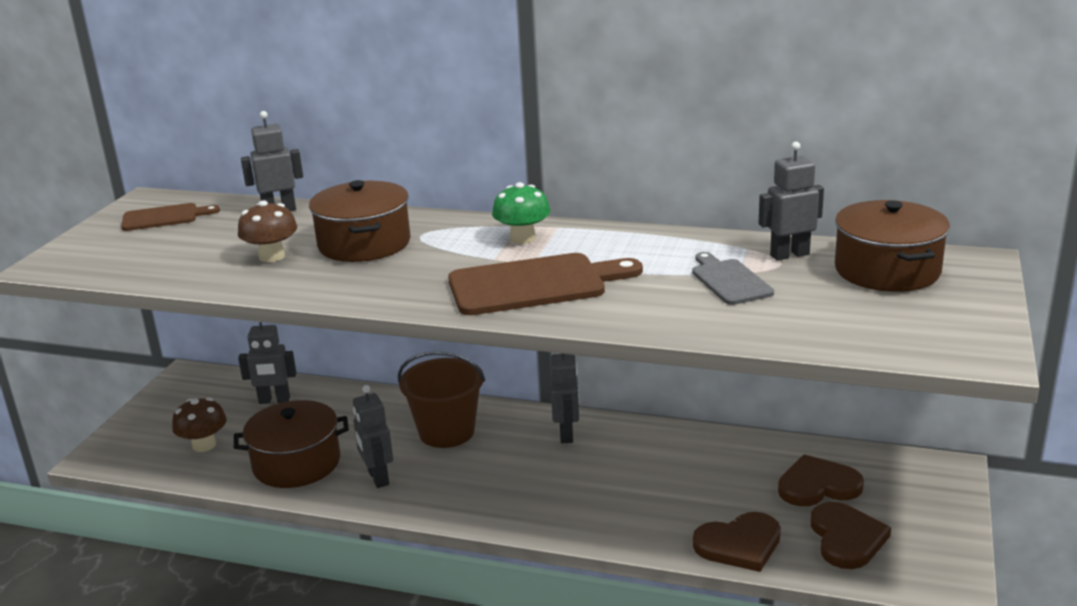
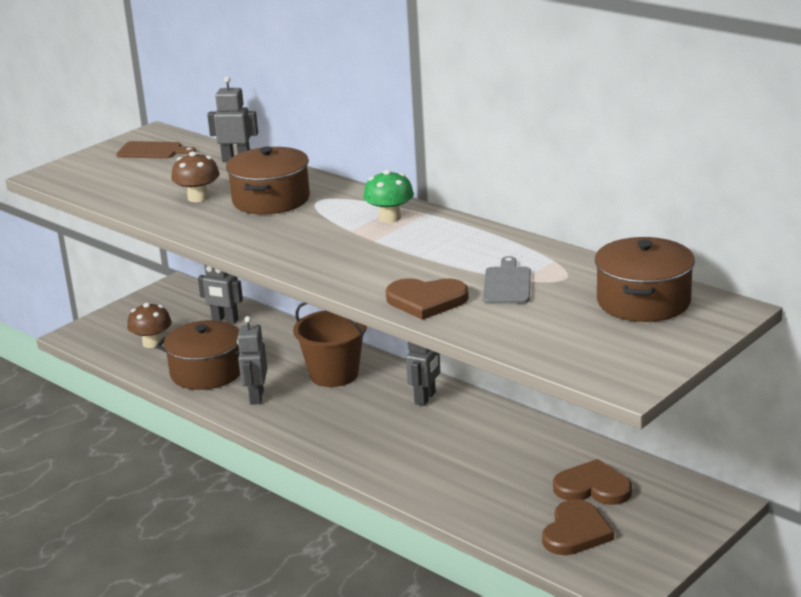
camera: 25 degrees right, 0 degrees up
brown cutting board [448,253,643,315] -> none
brown heart [693,512,781,572] -> brown heart moved to [386,278,469,320]
grey robot [759,142,824,261] -> none

